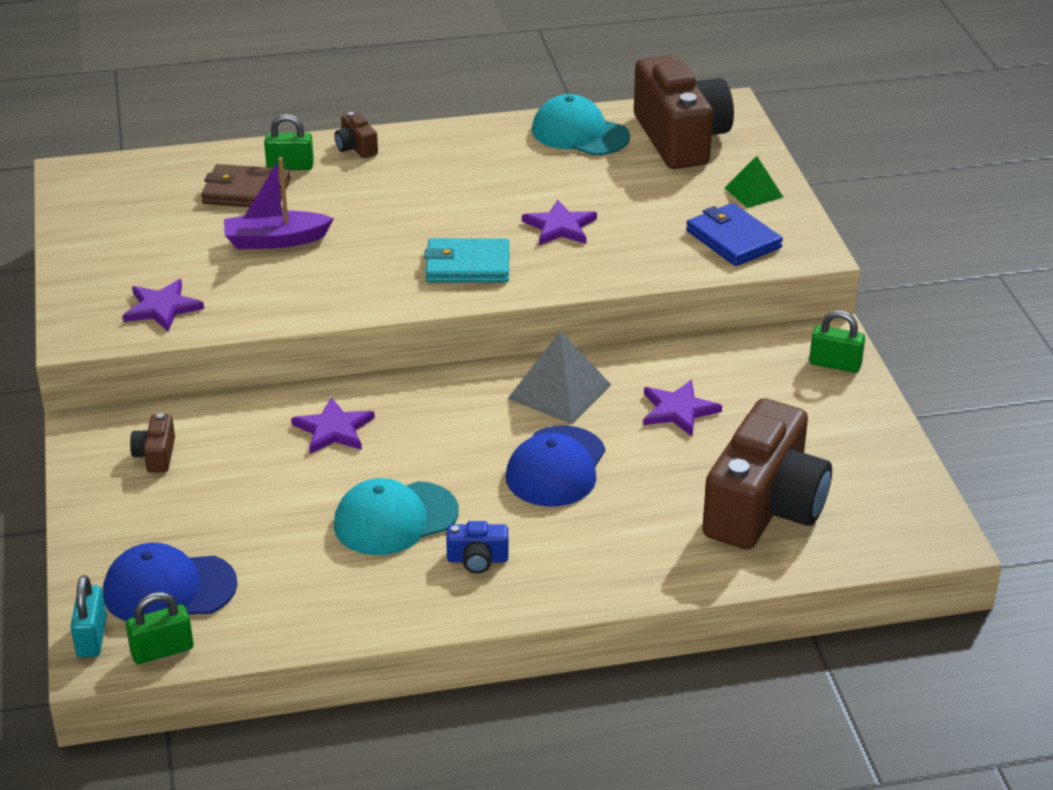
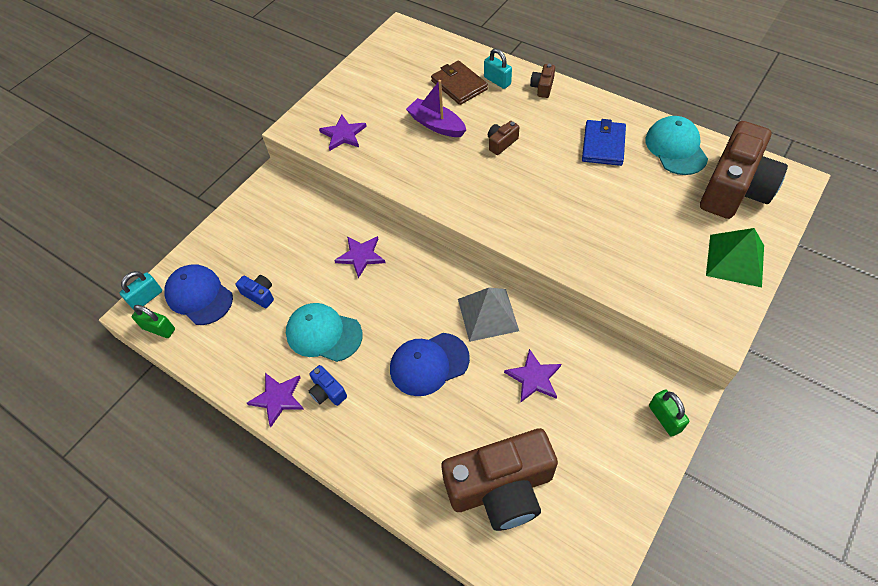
camera: 50 degrees right, 20 degrees up
brown camera [130,413,175,472] -> brown camera moved to [488,121,519,155]
green padlock [264,114,314,170] -> turquoise padlock [484,48,512,89]
turquoise wallet [424,238,509,283] -> none
purple star [522,199,597,245] -> purple star moved to [247,373,304,427]
blue wallet [686,203,783,266] -> blue wallet moved to [582,119,626,166]
green pyramid [725,156,783,208] -> green pyramid [706,228,764,287], size x1.61
none -> blue camera [236,275,274,308]

